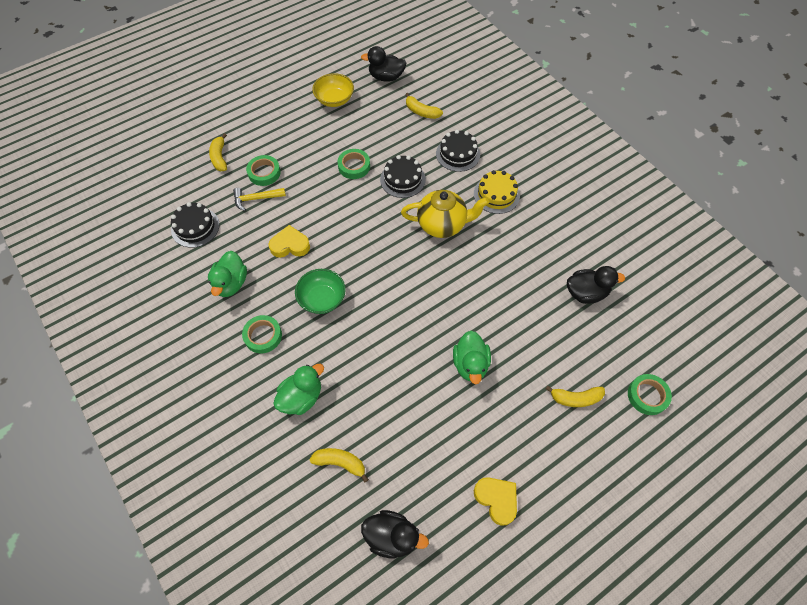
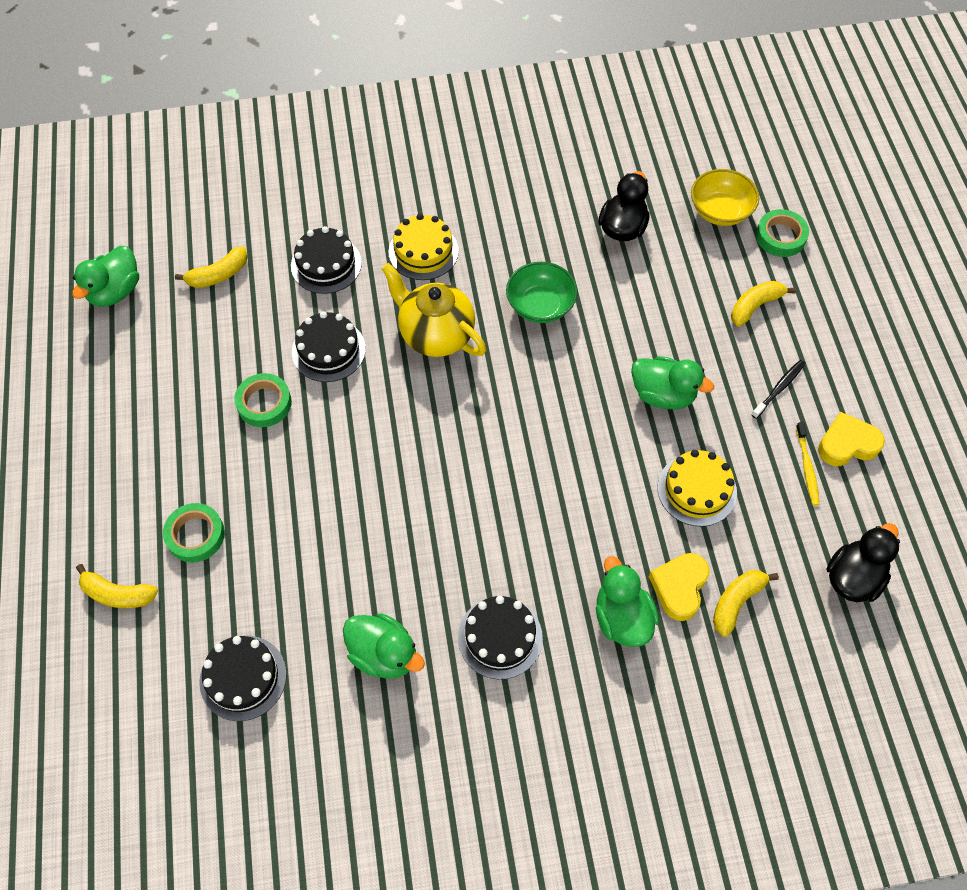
camera: 65 degrees left, 0 degrees up
yellow hammer [233,188,286,211] -> none
green tape [242,315,282,353] -> black cake [458,596,543,679]
yellow heart [268,225,310,258] -> yellow heart moved to [649,553,710,621]
green bowl [295,269,346,314] -> green bowl moved to [506,262,578,323]
yellow bowl [312,73,354,107] -> yellow bowl moved to [691,169,759,226]
black duck [361,46,407,82] -> green duck [72,246,139,307]
yellow teapot [401,190,489,238] -> yellow teapot turned 75 degrees counterclockwise [382,263,486,357]
yellow banana [546,386,605,407] -> yellow banana turned 150 degrees counterclockwise [731,281,796,327]
none -> yellow cake [657,450,737,527]
none -> black toothbrush [751,360,805,419]
none -> yellow toothbrush [796,422,819,506]

